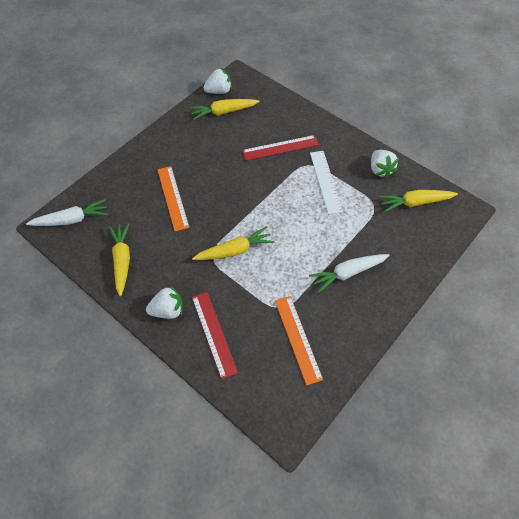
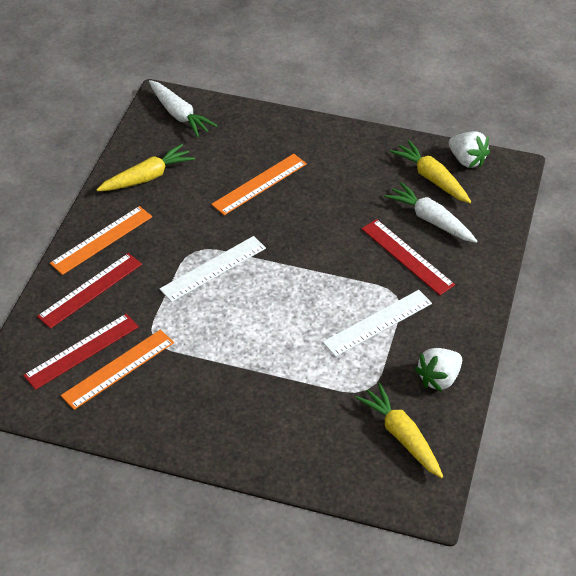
camera: 65 degrees right, 10 degrees down
white strawberry [146,286,183,319] -> orange ruler [50,206,152,275]
yellow carrot [192,226,274,260] -> white ruler [160,236,266,302]
white carrot [309,254,390,293] -> white carrot moved to [384,182,477,243]
none -> red ruler [23,314,139,390]

